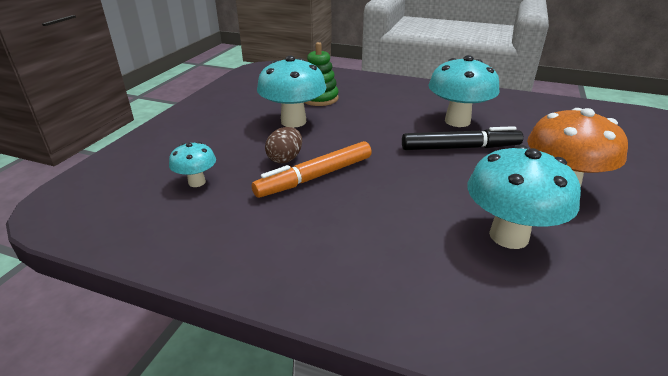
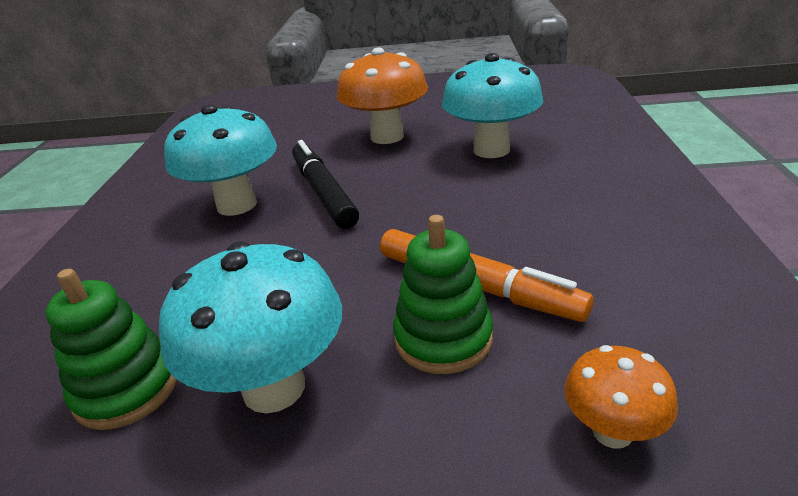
camera: 105 degrees left, 0 degrees up
turquoise mushroom [169,142,216,187] -> orange mushroom [564,345,678,449]
brown egg [265,127,302,164] -> green stacking toy [393,215,493,374]

